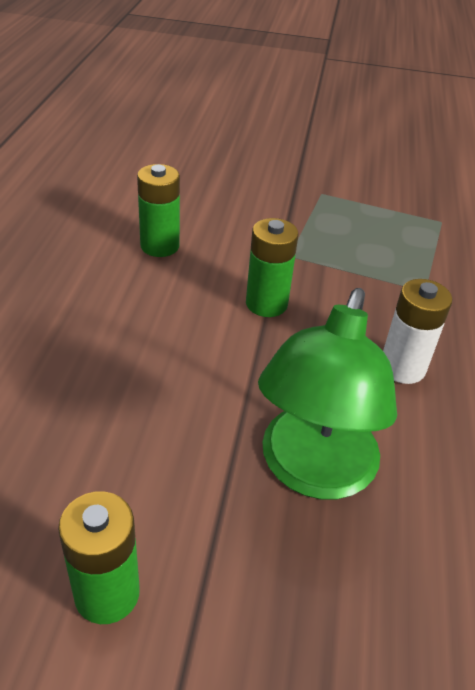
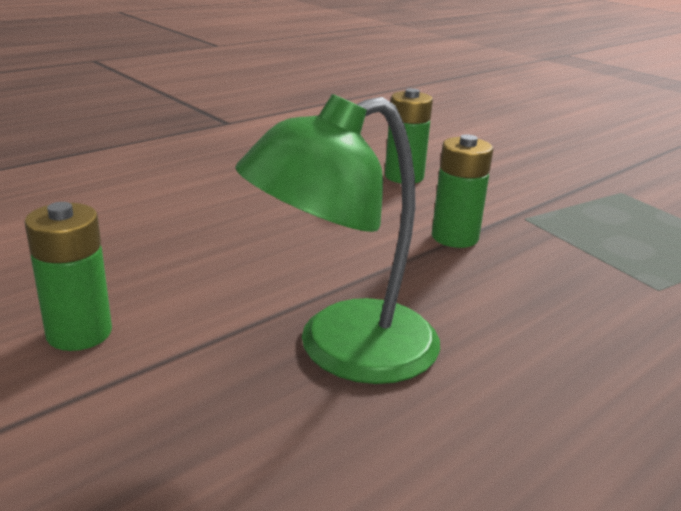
camera: 40 degrees right, 15 degrees down
white battery [383,279,452,384] -> none

